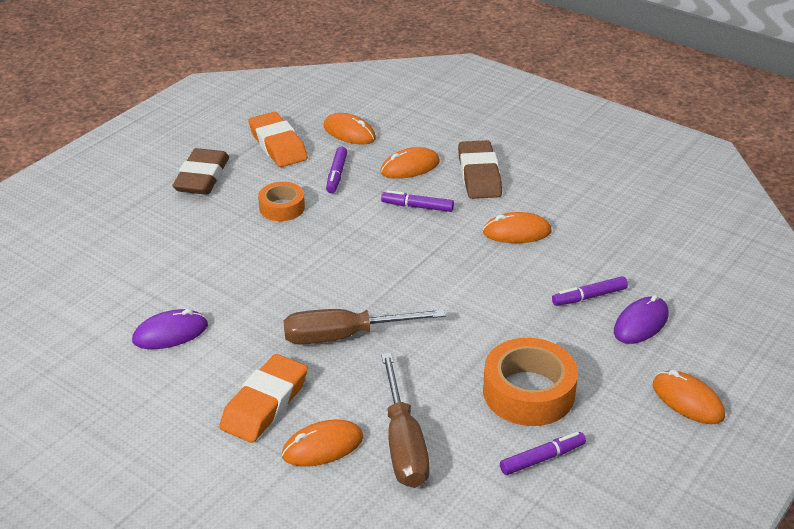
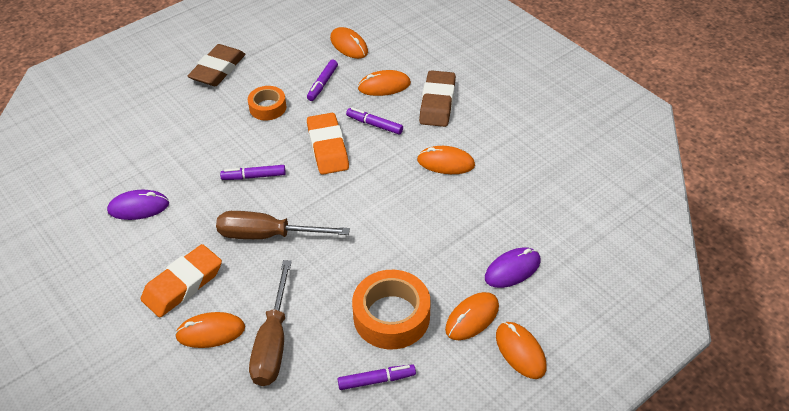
camera: 15 degrees right, 10 degrees up
orange eraser [248,112,308,167] -> orange eraser moved to [307,113,349,175]
purple marker [552,276,628,306] -> purple marker moved to [220,165,286,180]
none -> orange mouse [445,292,499,340]

